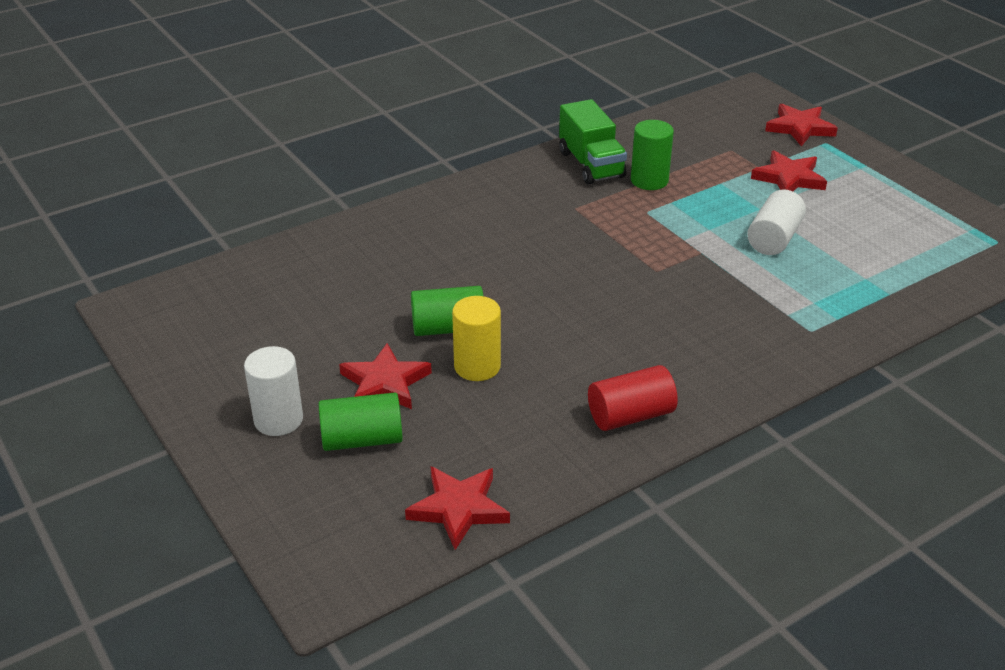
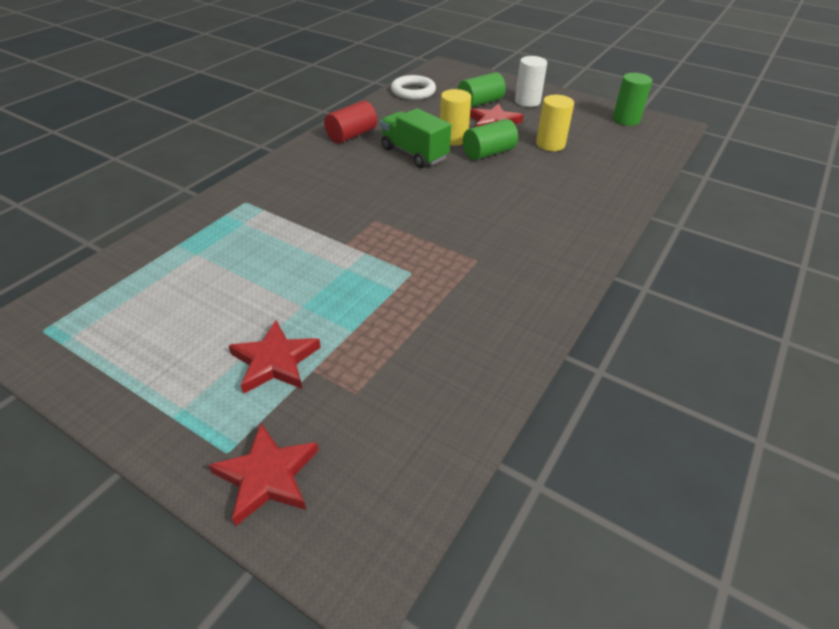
camera: 155 degrees right, 5 degrees up
red star [405,467,510,550] -> white ring [391,75,436,100]
green truck [559,99,627,185] -> green truck moved to [380,108,451,168]
green cylinder [631,120,674,190] -> green cylinder moved to [613,73,652,126]
white cylinder [747,190,806,255] -> none
none -> yellow cylinder [536,95,574,151]

